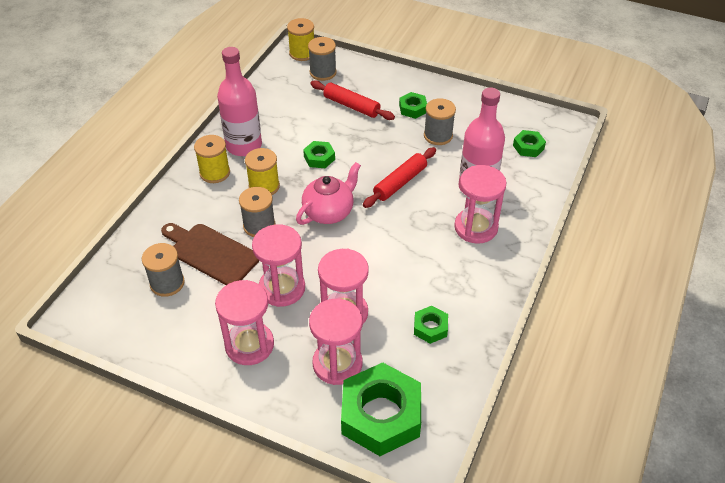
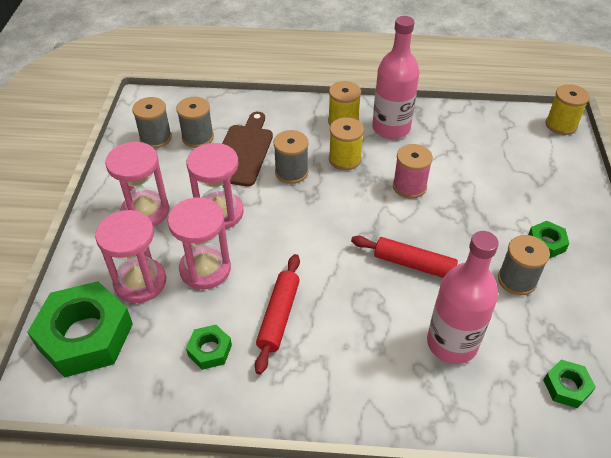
camera: 70 degrees right, 0 degrees up
pink teapot [296,162,361,225] -> none
green nut [303,141,335,168] -> pink spool [393,144,433,199]
grey spool [308,37,337,81] -> grey spool moved to [132,97,172,149]
red rolling pin [310,80,395,120] -> red rolling pin moved to [255,254,300,374]
pink hourglass [454,165,507,244] -> none

